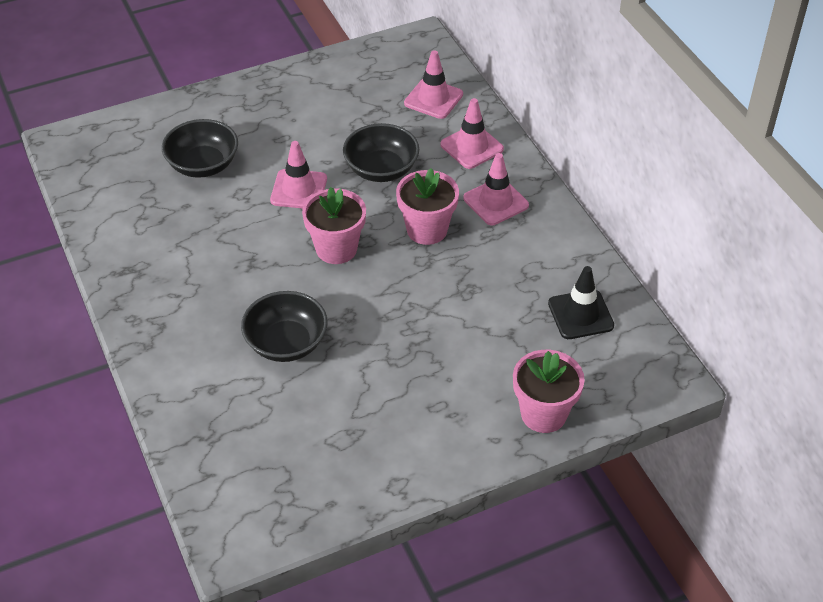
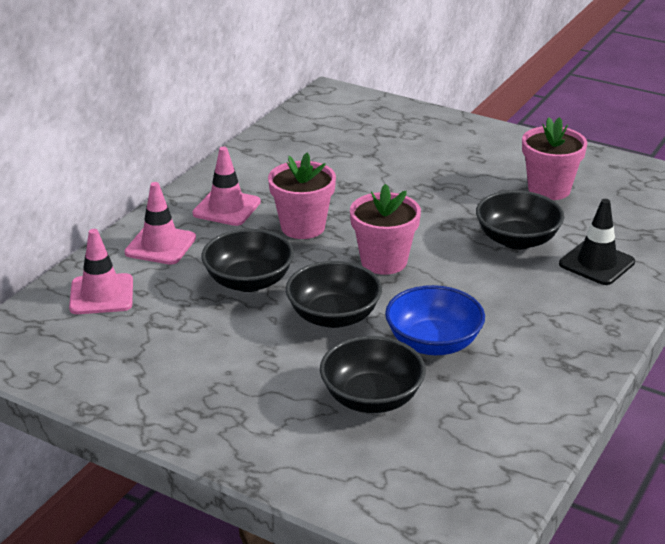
camera: 125 degrees left, 15 degrees down
pink traffic cone [270,141,327,208] -> black bowl [286,261,382,328]
pink flower pot [513,350,585,433] -> pink flower pot moved to [522,117,588,200]
black traffic cone [548,266,614,339] -> black traffic cone moved to [559,199,635,285]
none -> blue bowl [385,285,485,355]

